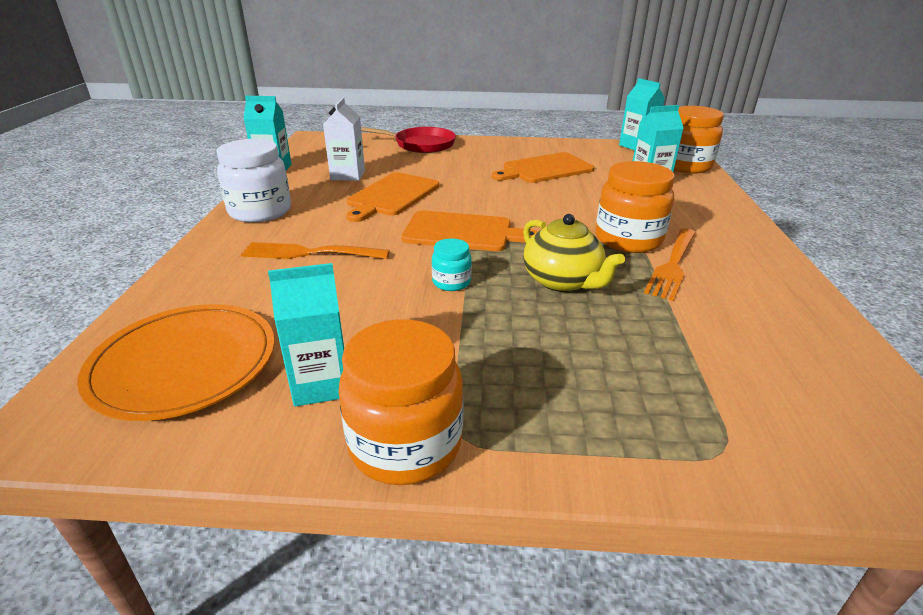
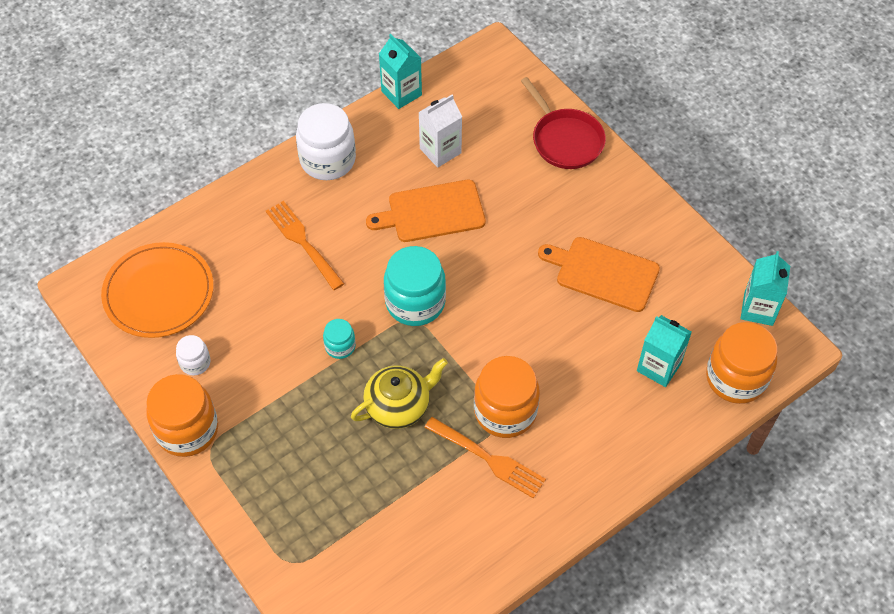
camera: 50 degrees right, 25 degrees up
turquoise carton [268,263,344,407] -> white jar [176,335,210,376]
orange cutting board [401,210,538,251] -> turquoise jar [384,246,446,326]
yellow teapot [523,214,625,292] -> yellow teapot turned 135 degrees counterclockwise [351,358,448,429]
orange fork [644,228,696,301] -> orange fork turned 135 degrees counterclockwise [424,417,546,498]

